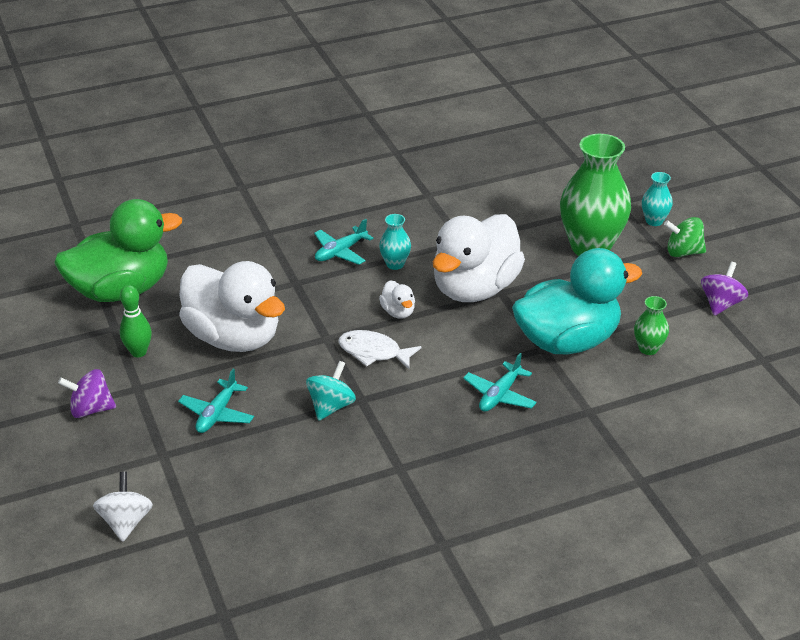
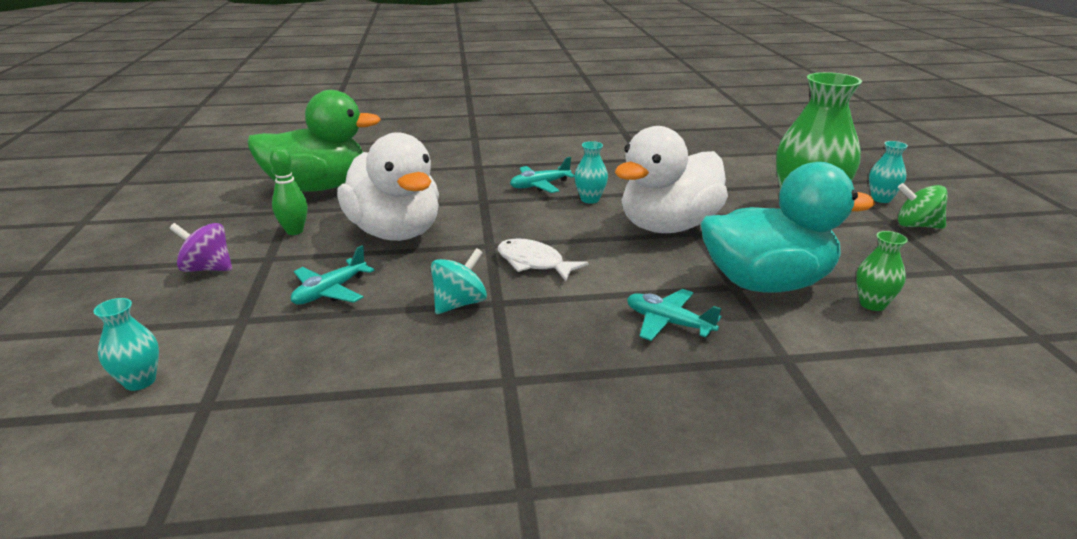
camera: 15 degrees right, 10 degrees down
white spinning top [93,472,153,542] -> turquoise vase [93,298,159,391]
white duck [379,280,415,319] -> none
turquoise plane [463,353,537,412] -> turquoise plane turned 75 degrees clockwise [627,289,722,341]
purple spinning top [701,262,748,316] -> none

